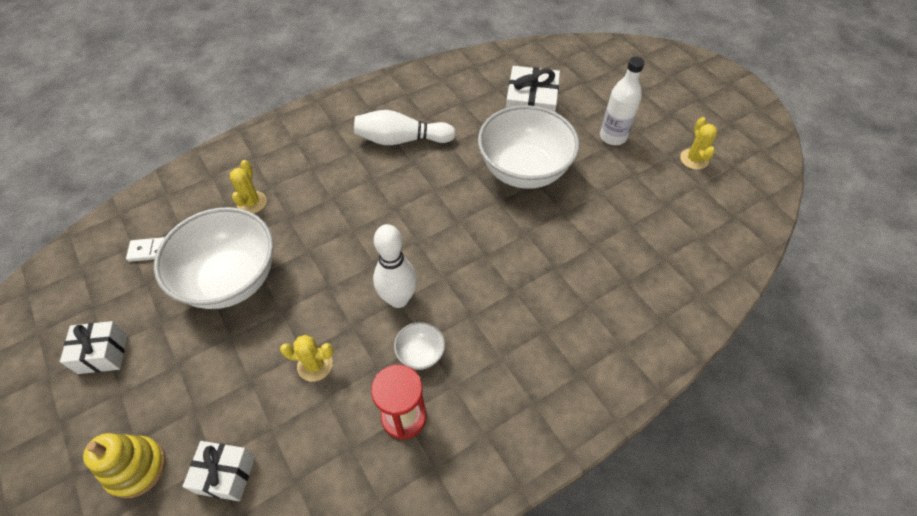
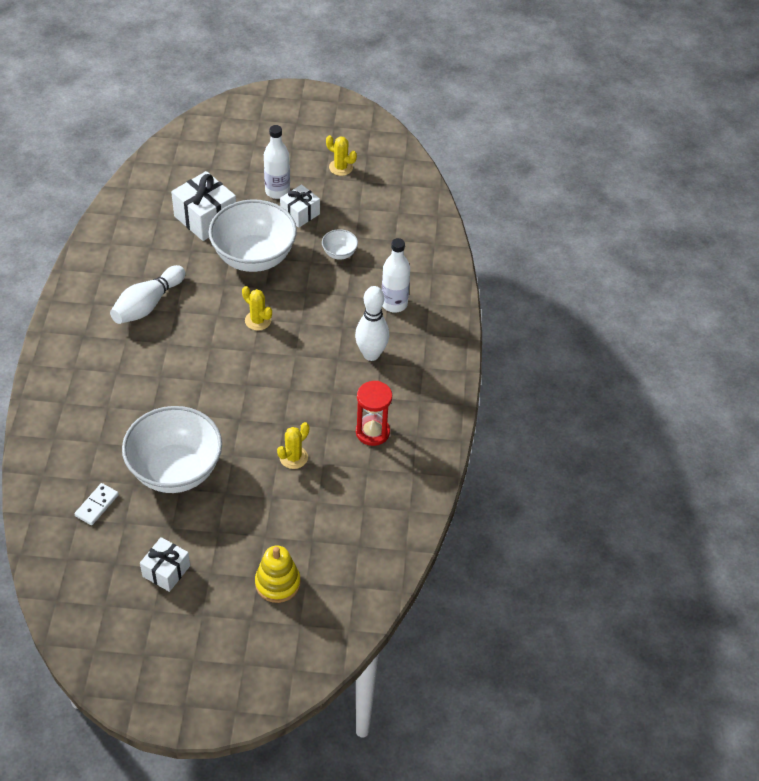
camera: 55 degrees left, 5 degrees down
white gift [182,441,255,501] -> white gift moved to [280,184,320,228]
yellow cactus [230,160,267,213] -> yellow cactus moved to [242,286,272,331]
white bowling pin [373,224,417,308] -> white bowling pin moved to [355,286,389,361]
white bowl [394,322,445,370] -> white bowl moved to [322,229,358,260]
none -> white bottle [382,238,410,313]

